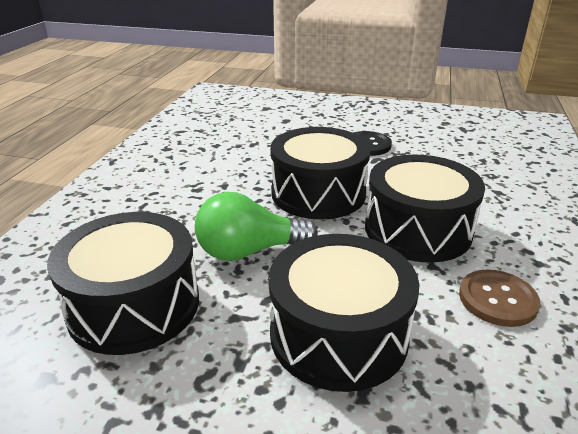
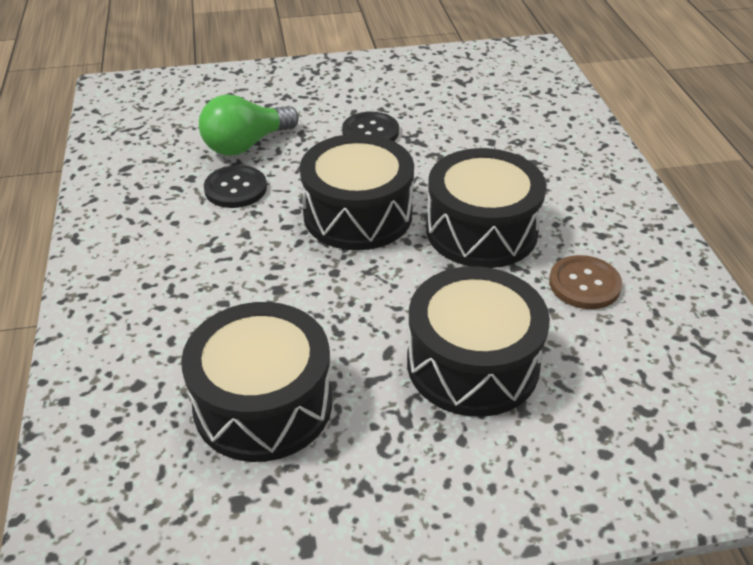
camera: 25 degrees left, 10 degrees up
green light bulb [195,192,318,261] -> green light bulb moved to [199,94,299,156]
none -> black button [204,165,267,208]

